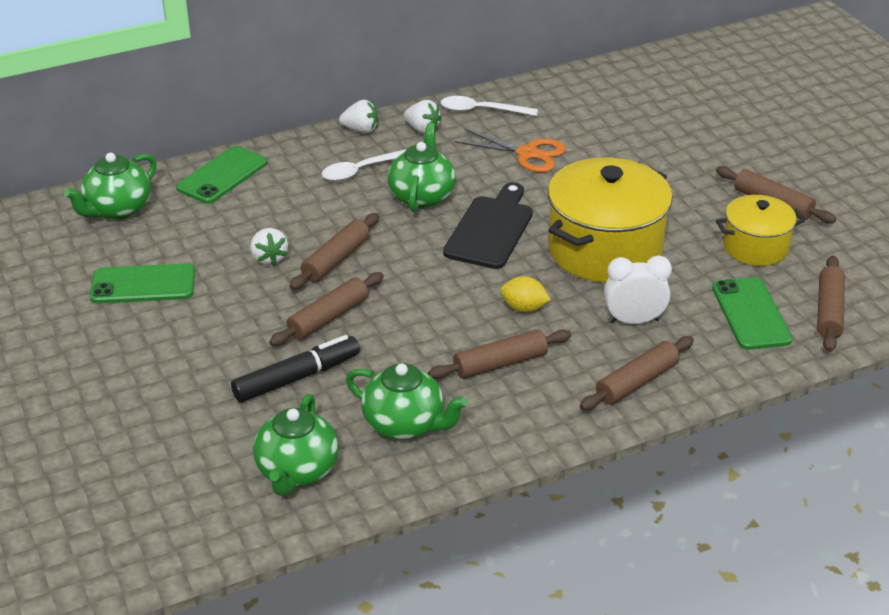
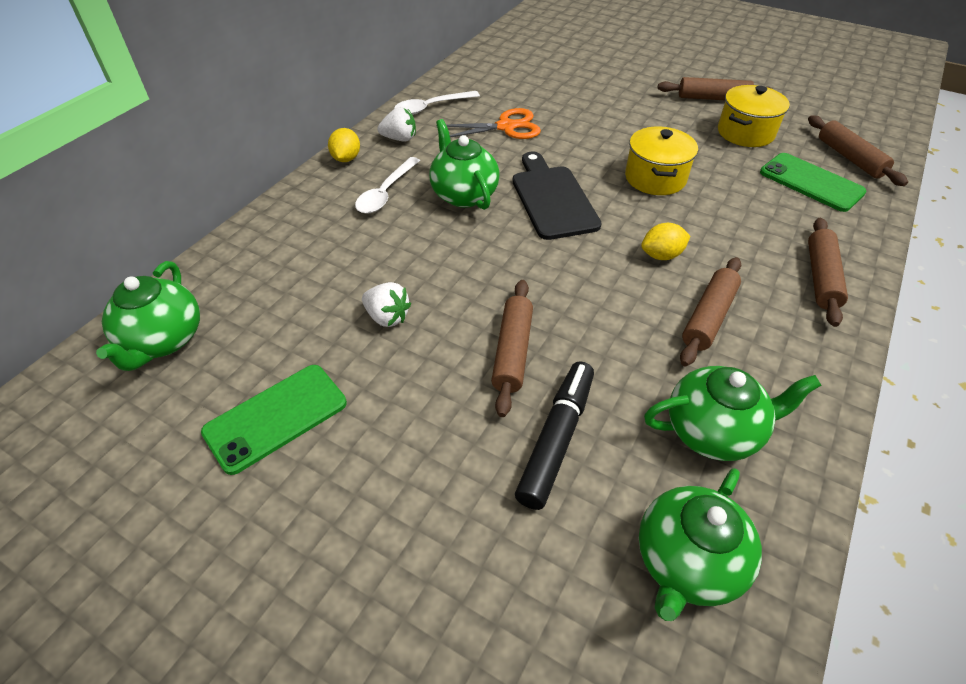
camera: 35 degrees left, 10 degrees up
green phone [176,146,267,204] -> none
green teapot [253,394,339,496] -> green teapot turned 60 degrees clockwise [639,468,762,621]
brown rolling pin [290,213,379,290] -> none
white strawberry [339,100,378,133] -> yellow lemon [328,128,360,162]
yellow pot [548,157,673,283] -> yellow pot [625,127,698,195], size x0.57
white clock [604,256,672,324] -> none

